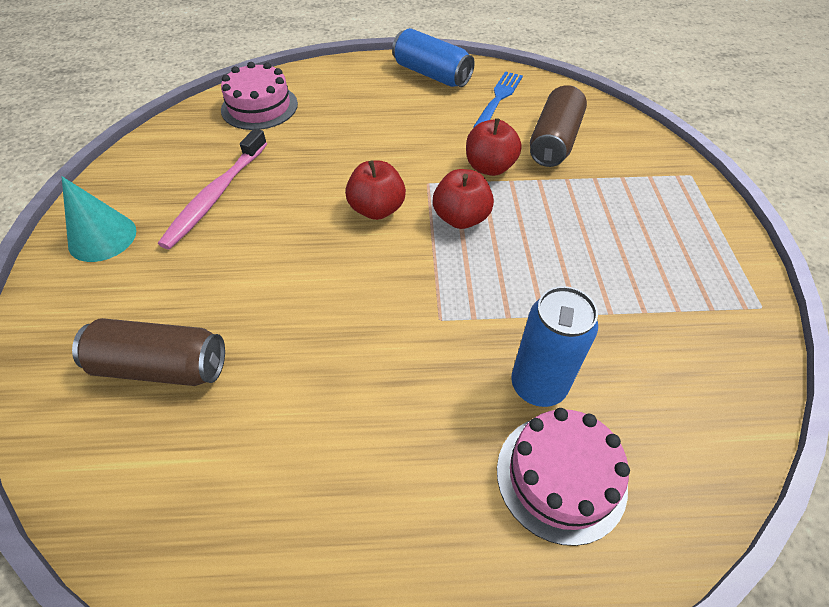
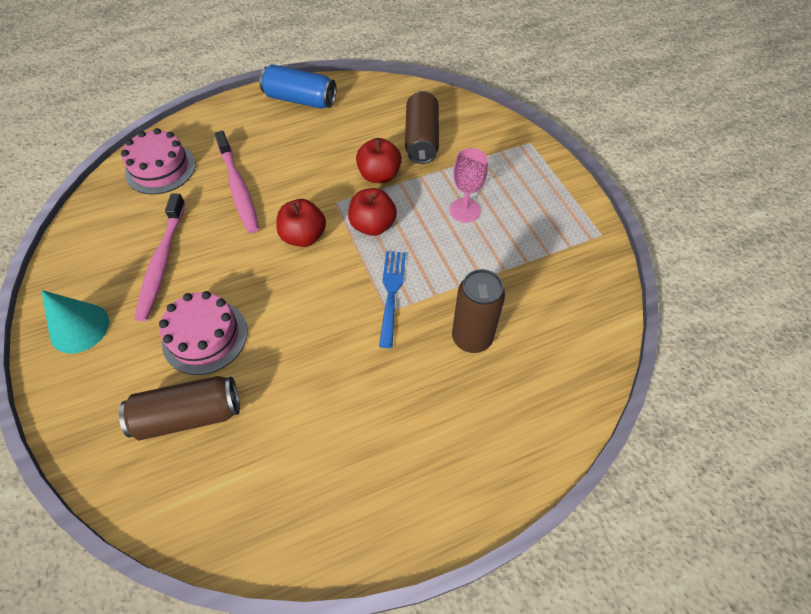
camera: 20 degrees left, 5 degrees up
blue fork [473,71,523,127] -> blue fork moved to [379,251,406,348]
pink cake [497,408,630,546] -> pink cake moved to [159,291,248,375]
blue can [511,286,598,407] -> brown can [452,269,505,353]
none -> pink toothbrush [214,131,259,233]
none -> pink goblet [450,148,488,223]

